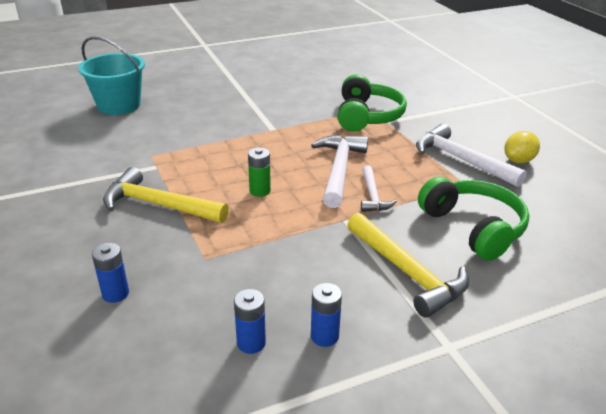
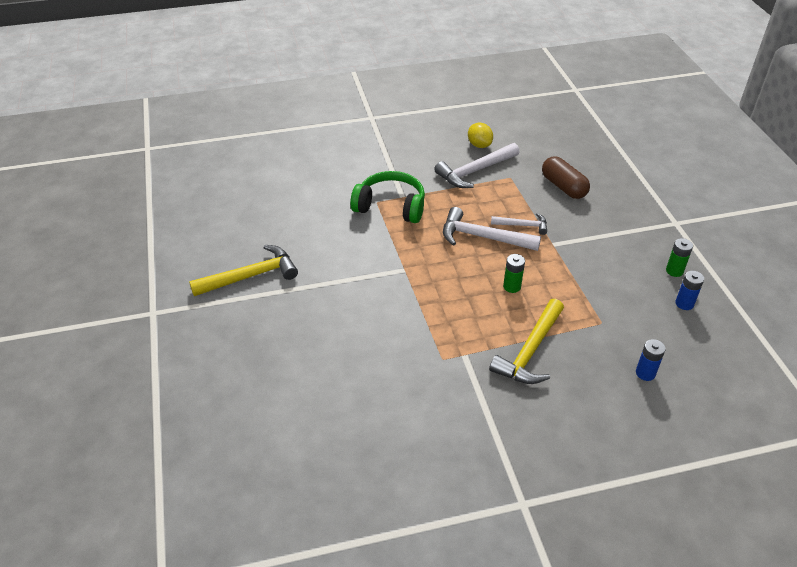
camera: 80 degrees left, 10 degrees up
turquoise bucket [78,36,145,115] -> none
blue battery [311,283,342,347] -> green battery [666,238,693,277]
yellow hammer [347,213,469,318] -> yellow hammer moved to [189,245,298,296]
green headphones [418,177,530,261] -> brown capsule [542,156,590,199]

